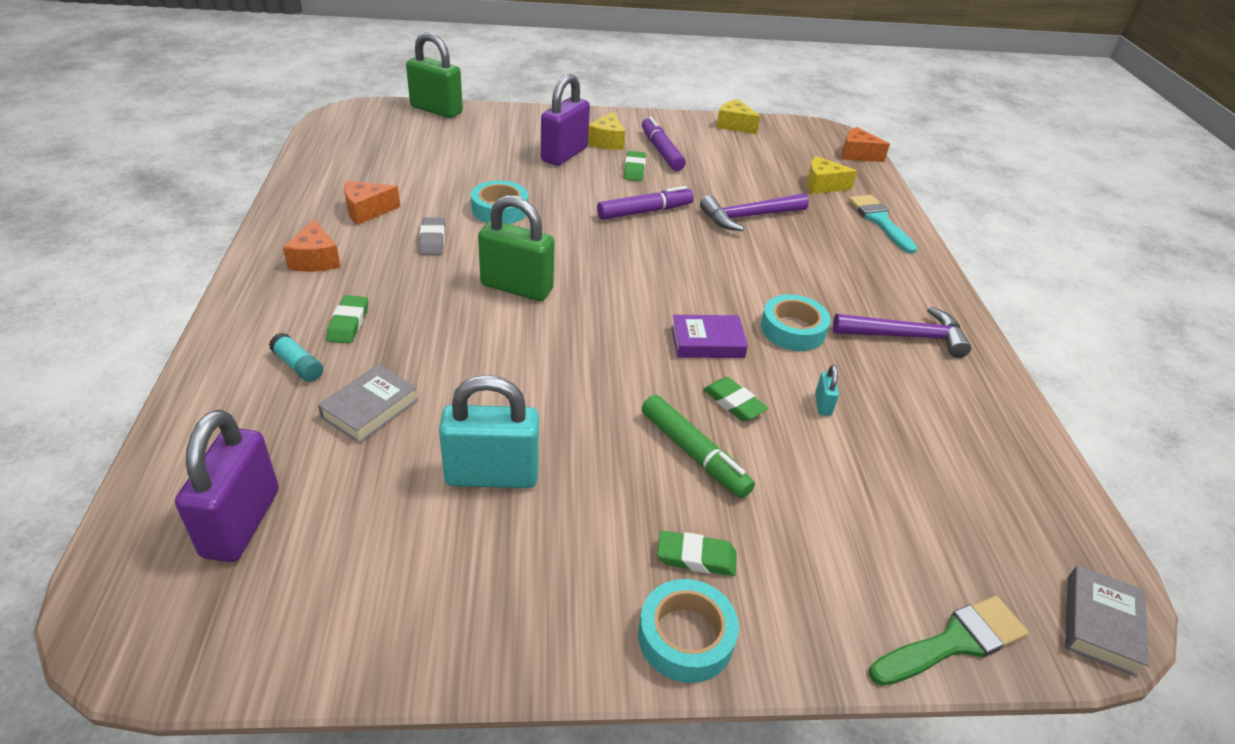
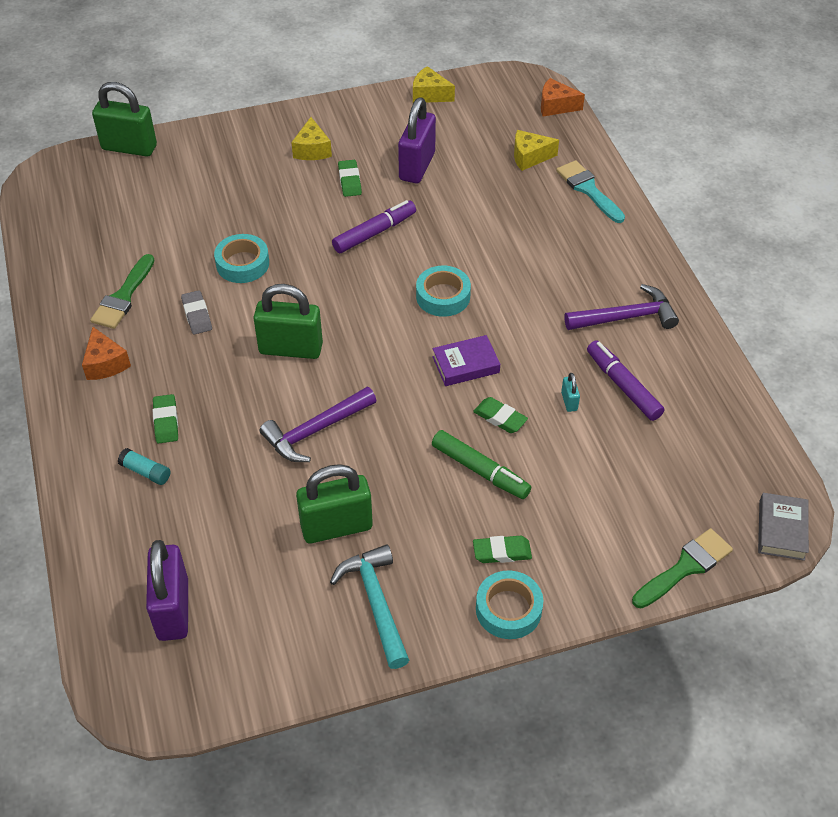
camera: 10 degrees left, 10 degrees up
grey book [318,364,418,443] -> none
orange cheese [344,181,400,225] -> green brush [90,254,155,329]
turquoise padlock [439,375,539,488] -> green padlock [296,464,373,543]
purple padlock [541,74,590,166] -> purple padlock moved to [398,97,436,183]
purple marker [642,116,686,171] -> purple marker moved to [587,340,664,421]
purple hammer [700,193,809,231] -> purple hammer moved to [260,387,376,462]
turquoise tape [761,294,831,351] -> turquoise tape moved to [416,266,471,317]
none -> turquoise hammer [330,544,409,669]

